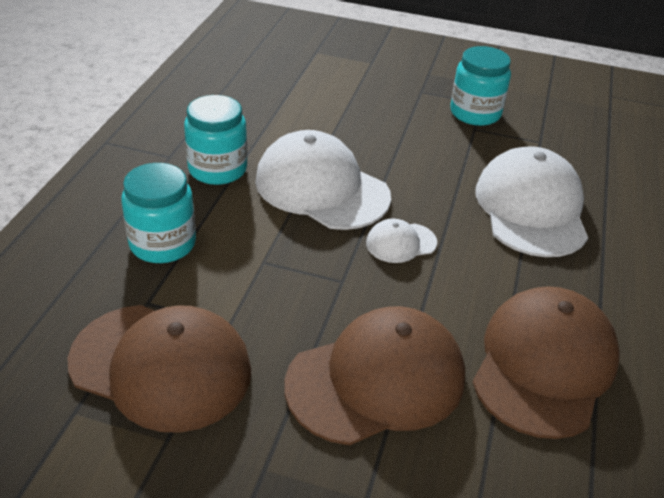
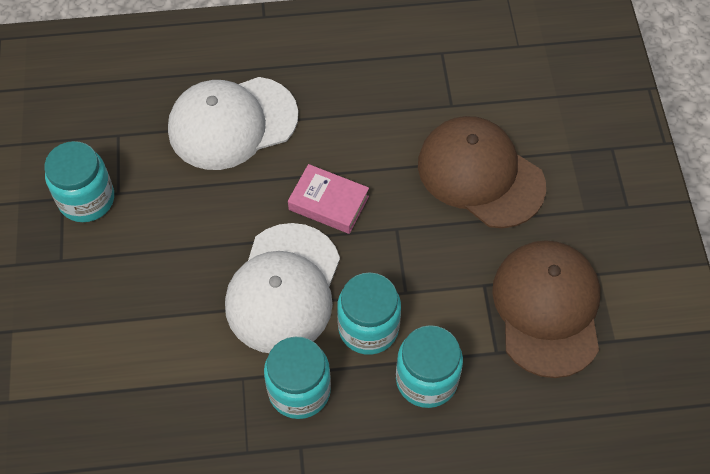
camera: 110 degrees left, 20 degrees up
white cap [366,218,437,263] -> pink book [288,164,369,234]
brown cap [472,286,620,439] -> none
none -> turquoise jar [337,272,401,355]

